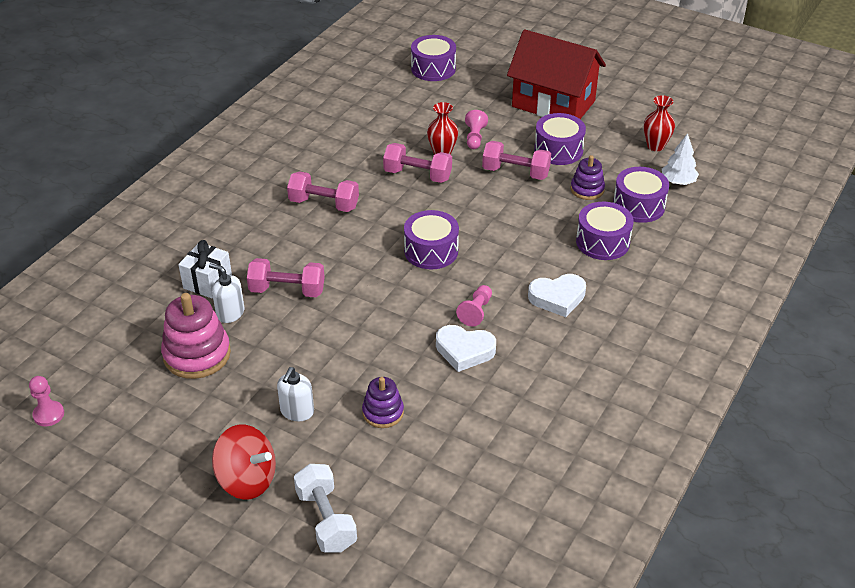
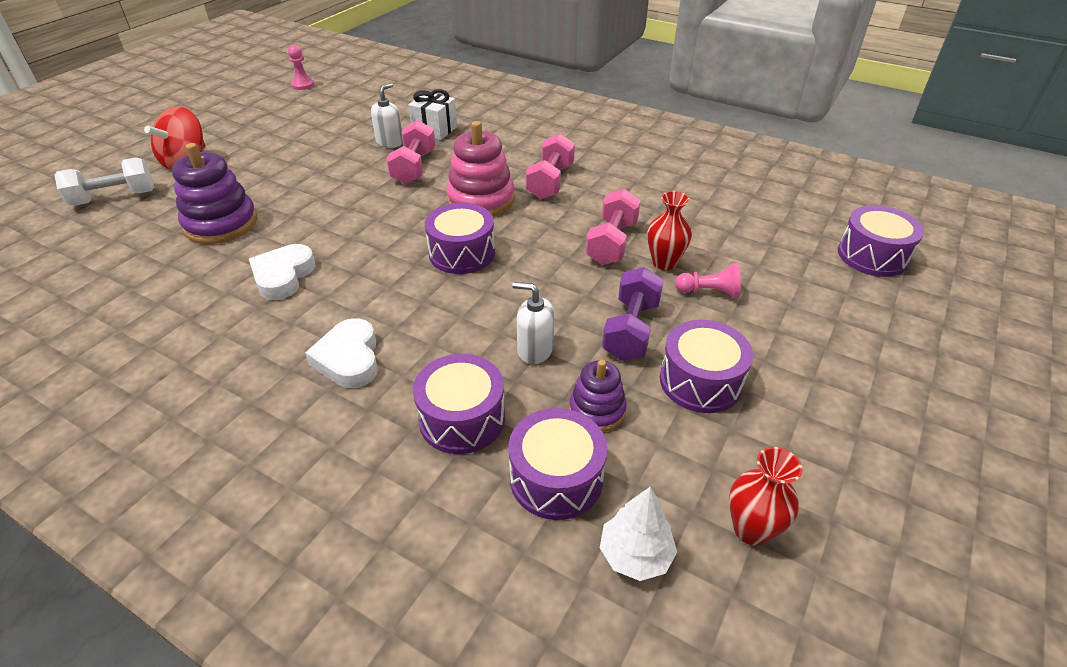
camera: 90 degrees right, 0 degrees up
pink stacking toy [161,293,231,379] -> pink stacking toy moved to [446,121,515,216]
white soap dispenser [277,367,314,421] -> white soap dispenser moved to [512,282,554,364]
purple stacking toy [362,377,404,428] -> purple stacking toy [172,143,257,244], size x1.70
pink pawn [456,285,492,327] -> none
pink dumbbell [482,141,551,180] -> purple dumbbell [602,267,664,361]
red house [507,29,606,119] -> none

